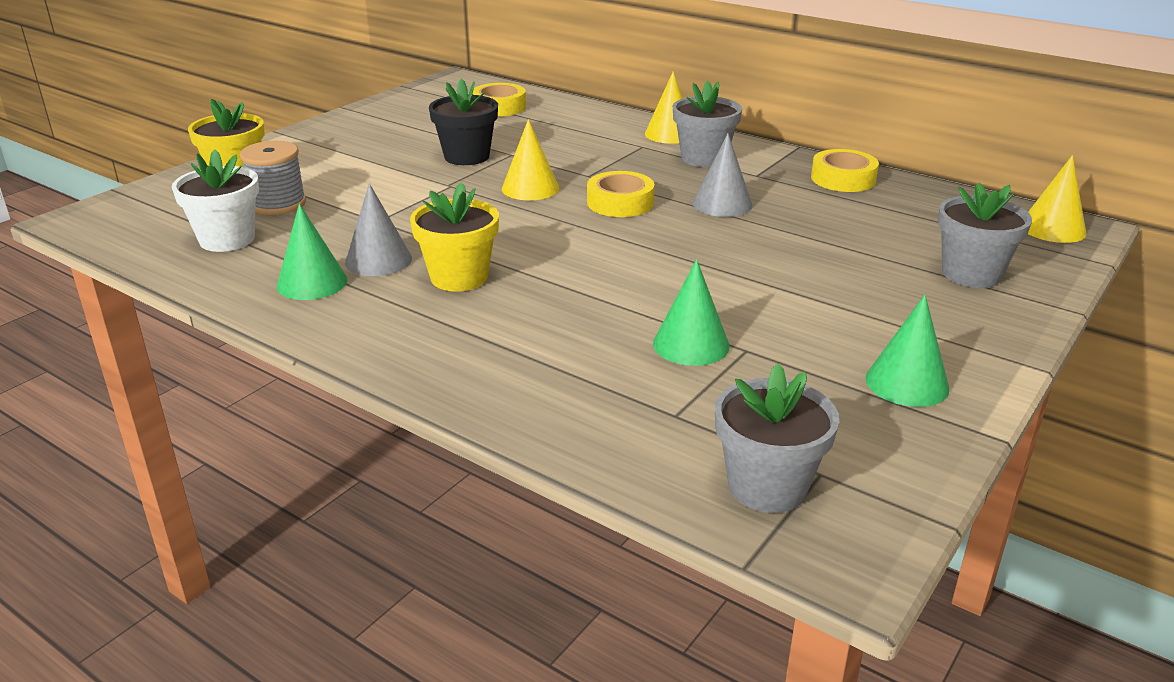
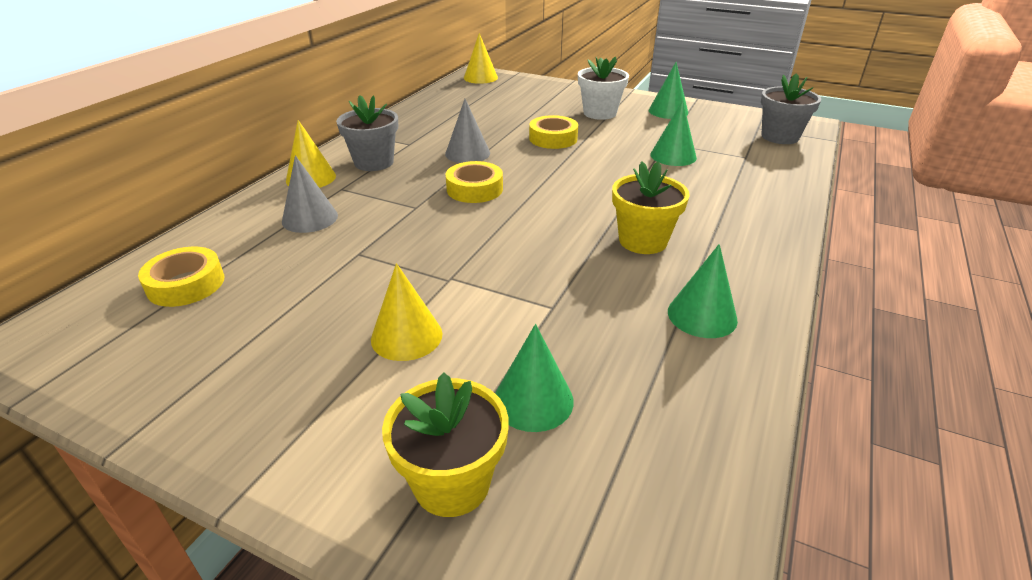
camera: 100 degrees left, 5 degrees up
white flower pot [172,149,259,252] -> white flower pot moved to [578,56,629,120]
grey spool [240,141,306,215] -> green cone [495,324,574,432]
grey cone [345,183,412,276] -> grey cone moved to [282,155,338,233]
black flower pot [429,79,498,165] -> none
yellow cone [502,119,559,200] -> yellow cone moved to [371,263,443,361]
yellow tape [811,149,879,192] -> yellow tape moved to [529,115,578,149]
grey flower pot [938,183,1032,288] -> none

